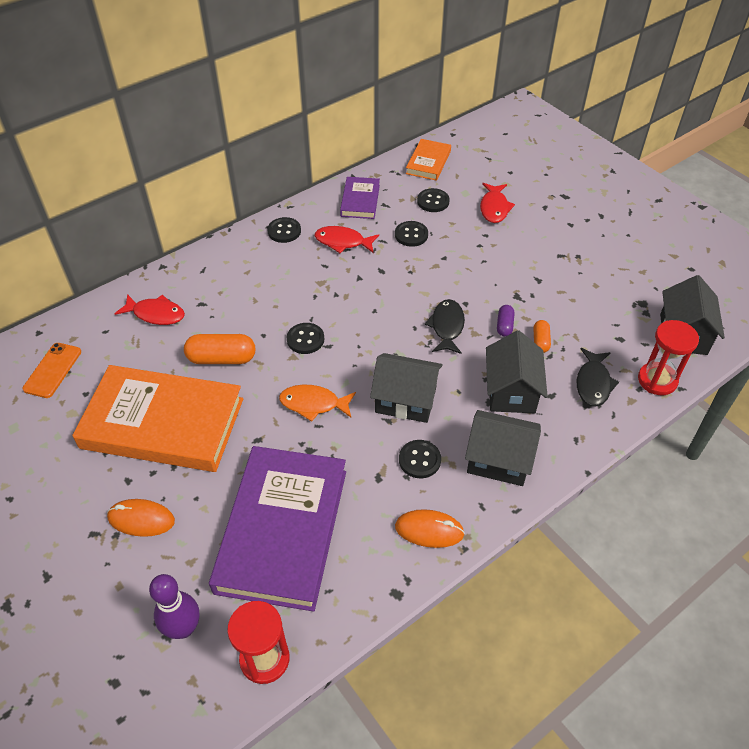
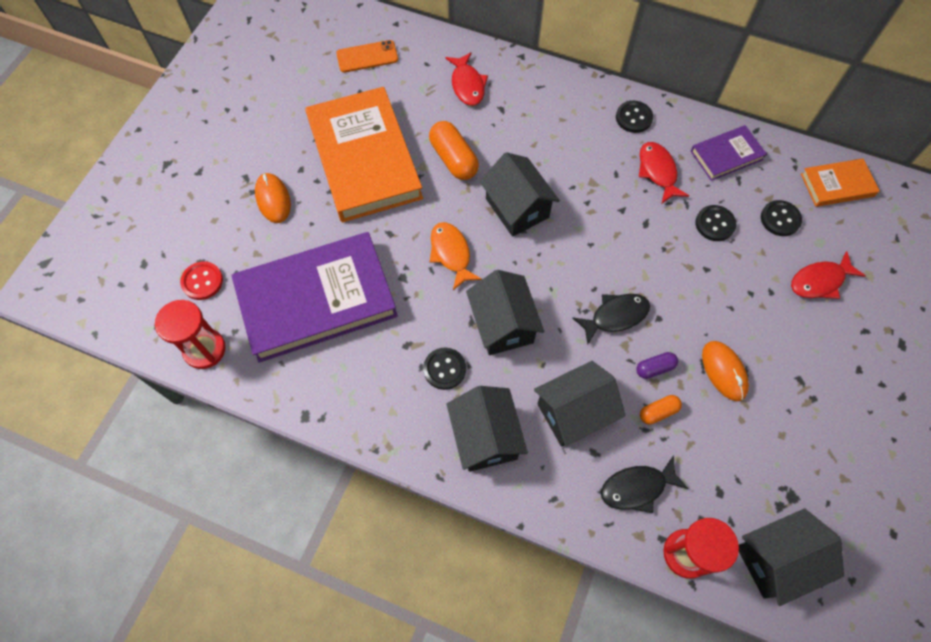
camera: 60 degrees right, 15 degrees up
purple bowling pin [149,574,199,639] -> red button [180,262,223,300]
black button [287,323,324,354] -> black house [480,152,560,237]
orange mouse [395,509,465,548] -> orange mouse moved to [702,341,749,401]

